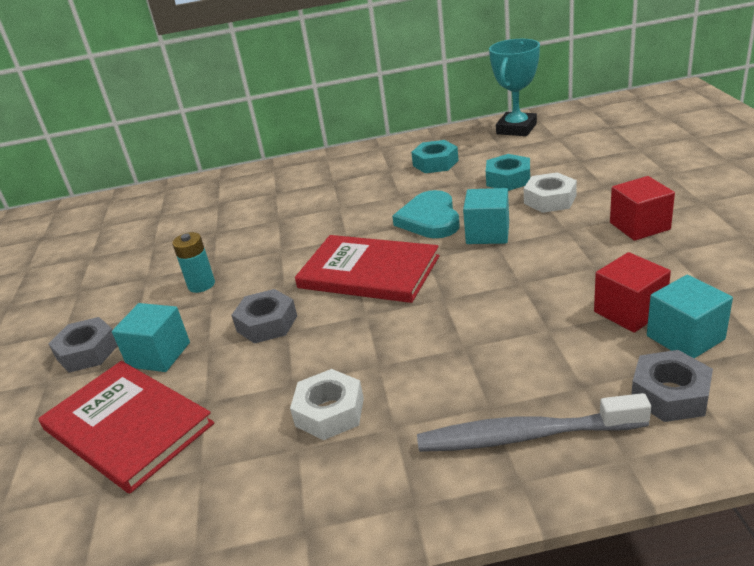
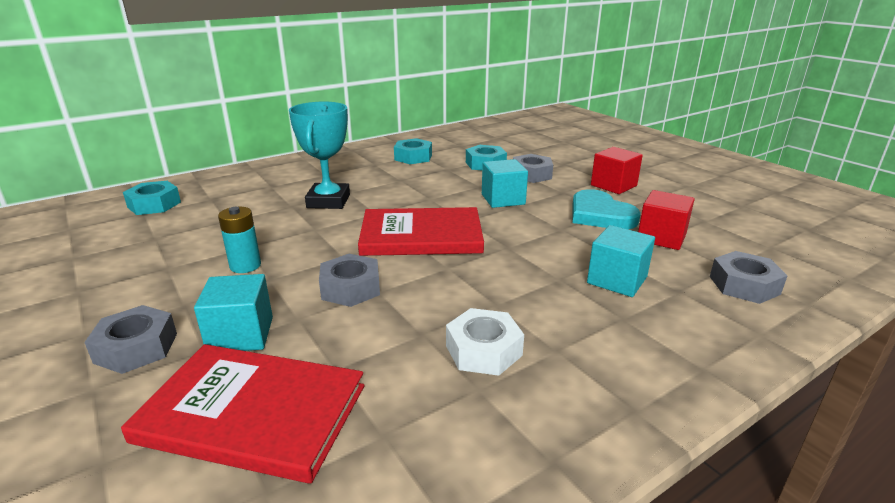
camera: 30 degrees left, 5 degrees down
turquoise heart [392,190,460,238] -> turquoise heart moved to [572,189,641,229]
grey toothbrush [417,393,651,452] -> none
turquoise trophy [489,39,540,136] -> turquoise trophy moved to [289,101,350,209]
white nut [524,172,577,213] -> grey nut [513,154,553,183]
turquoise cube [647,275,733,359] -> turquoise cube moved to [587,225,655,297]
none -> turquoise nut [123,181,181,215]

